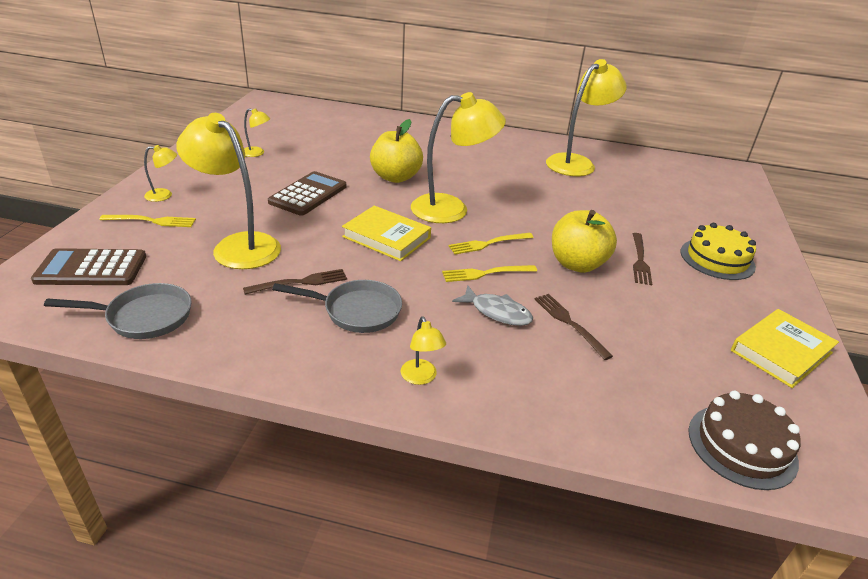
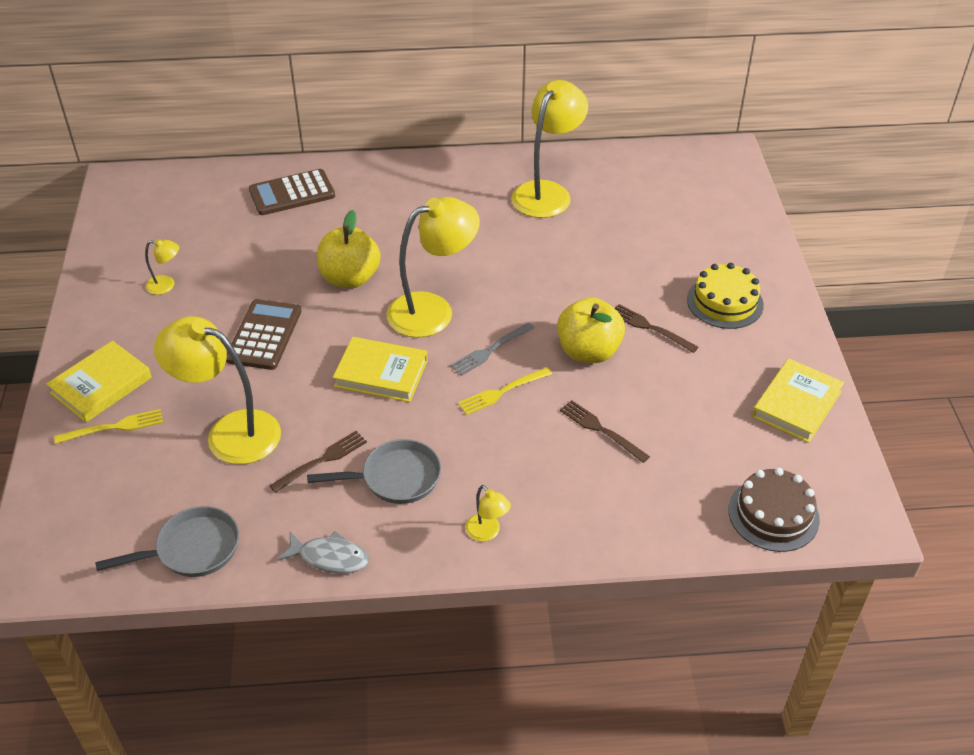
camera: 15 degrees left, 10 degrees up
brown calculator [31,248,146,285] -> brown calculator moved to [249,169,335,215]
yellow lamp [144,145,177,202] -> yellow book [46,341,152,423]
yellow fork [449,233,534,254] -> grey fork [451,322,534,376]
grey fish [452,285,533,326] -> grey fish moved to [278,531,369,573]
brown fork [633,233,652,285] -> brown fork turned 135 degrees clockwise [615,304,698,353]

